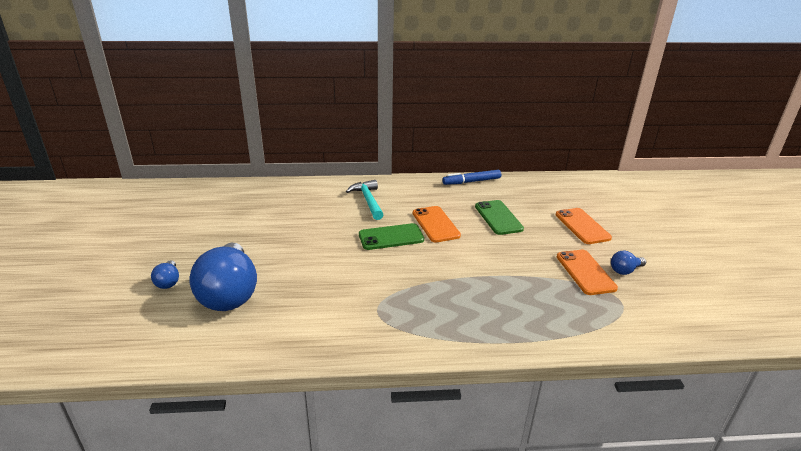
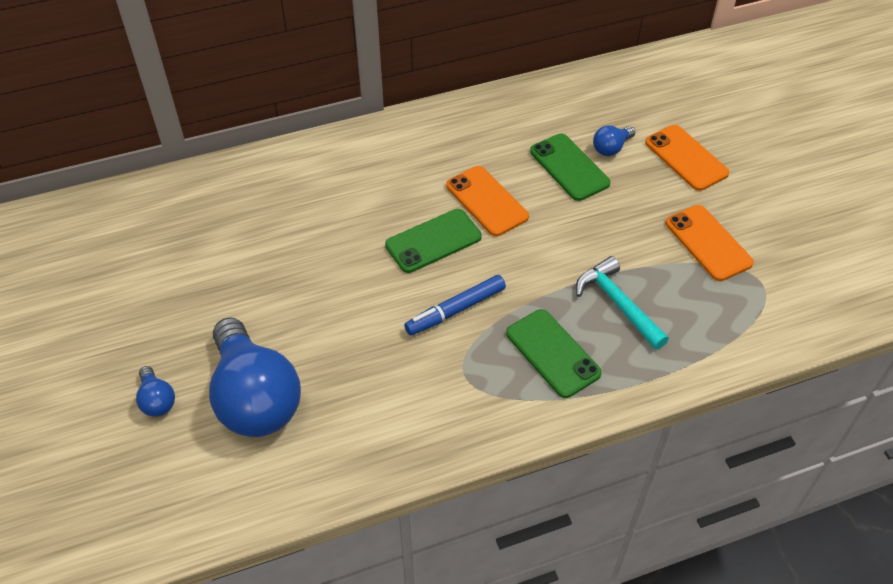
camera: 15 degrees left, 20 degrees up
turquoise hammer [346,180,384,220] -> turquoise hammer moved to [576,256,669,350]
blue marker [442,170,501,185] -> blue marker moved to [404,275,506,335]
blue light bulb [611,251,646,275] -> blue light bulb moved to [593,126,635,156]
none -> green phone [506,309,602,398]

